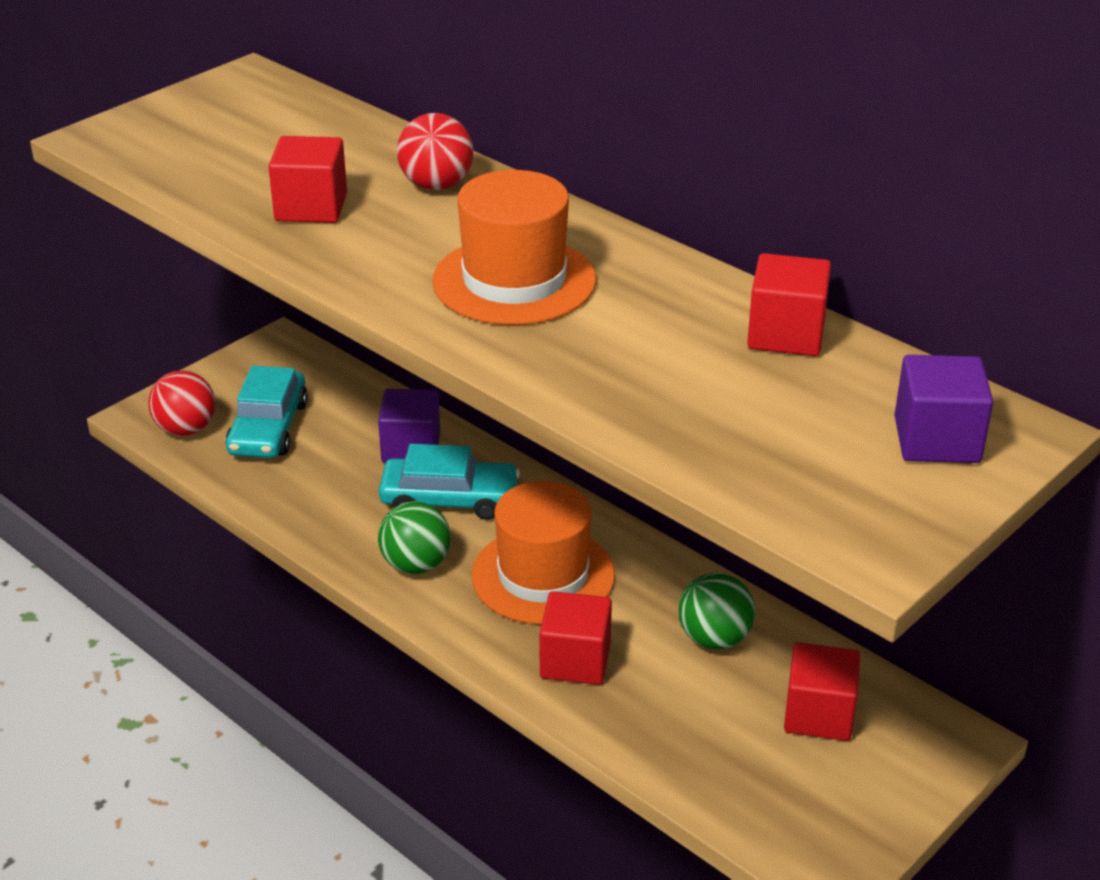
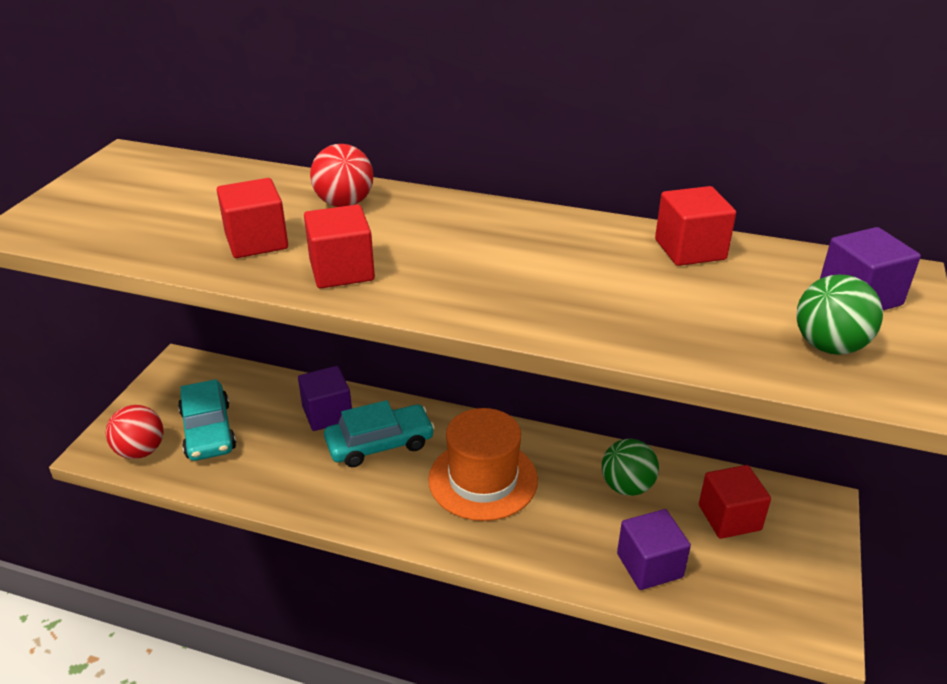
camera: 25 degrees left, 0 degrees up
green ball [378,501,451,574] -> green ball moved to [796,275,883,355]
orange hat [432,170,596,325] -> none
red cube [539,591,612,685] -> red cube moved to [304,205,375,288]
none -> purple cube [617,509,691,590]

